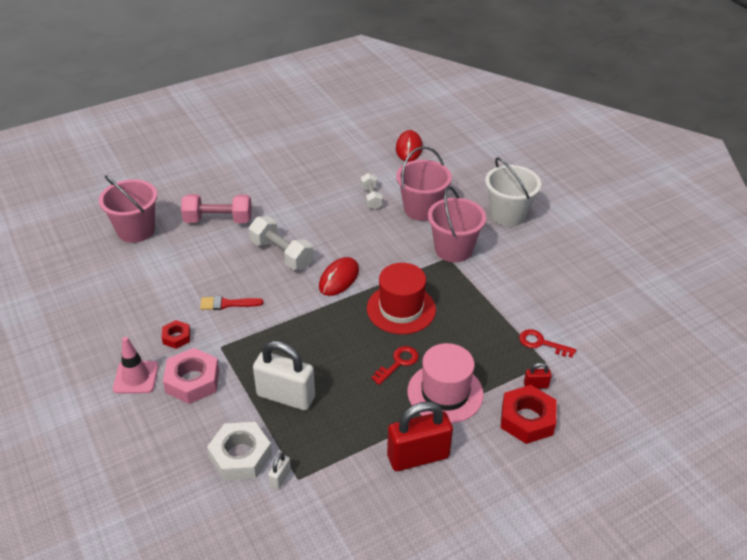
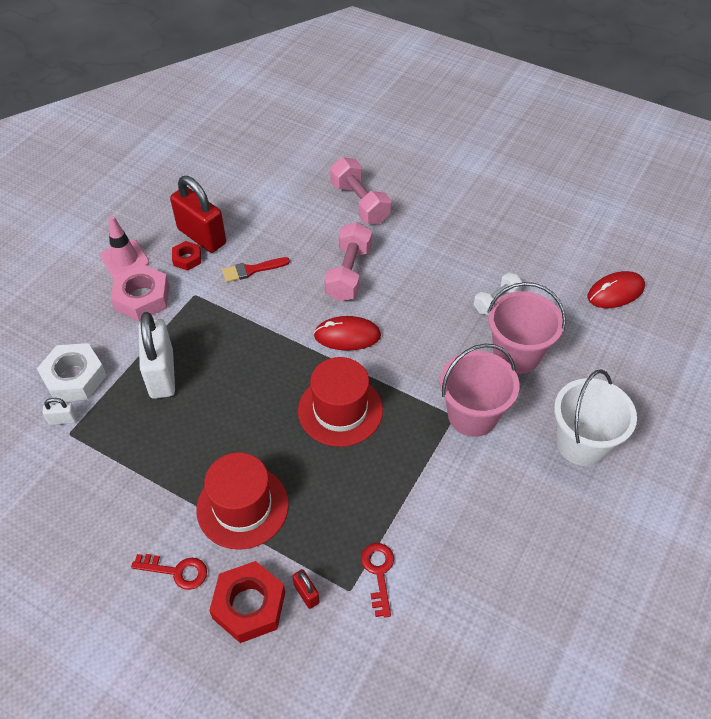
camera: 60 degrees right, 10 degrees up
pink bucket [99,175,158,243] -> none
red brush [200,296,263,310] -> red brush turned 75 degrees counterclockwise [222,257,290,282]
white dumbbell [249,216,314,270] -> pink dumbbell [324,222,372,301]
red key [371,346,419,385] -> red key moved to [131,554,207,590]
red padlock [387,401,453,471] -> red padlock moved to [170,176,226,253]
pink hat [407,343,484,423] -> red hat [196,452,289,550]

